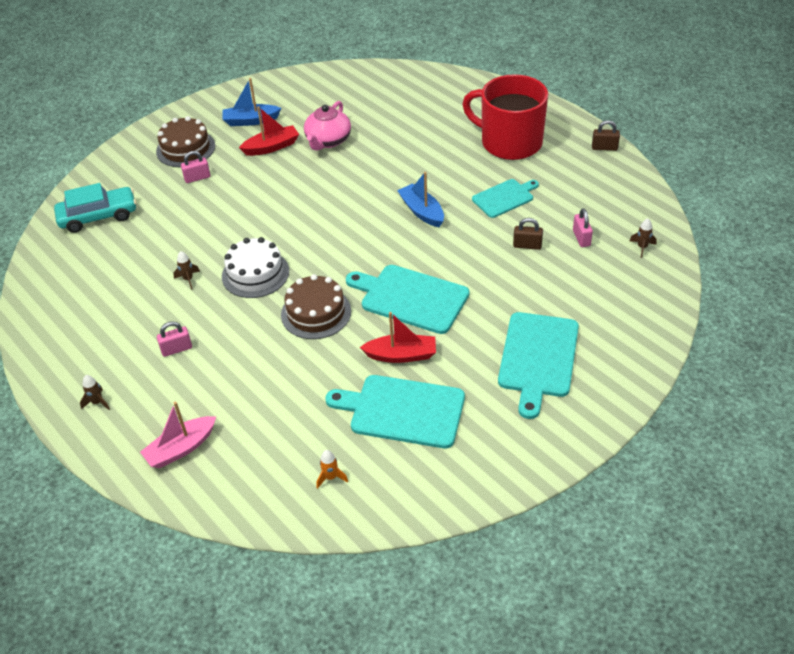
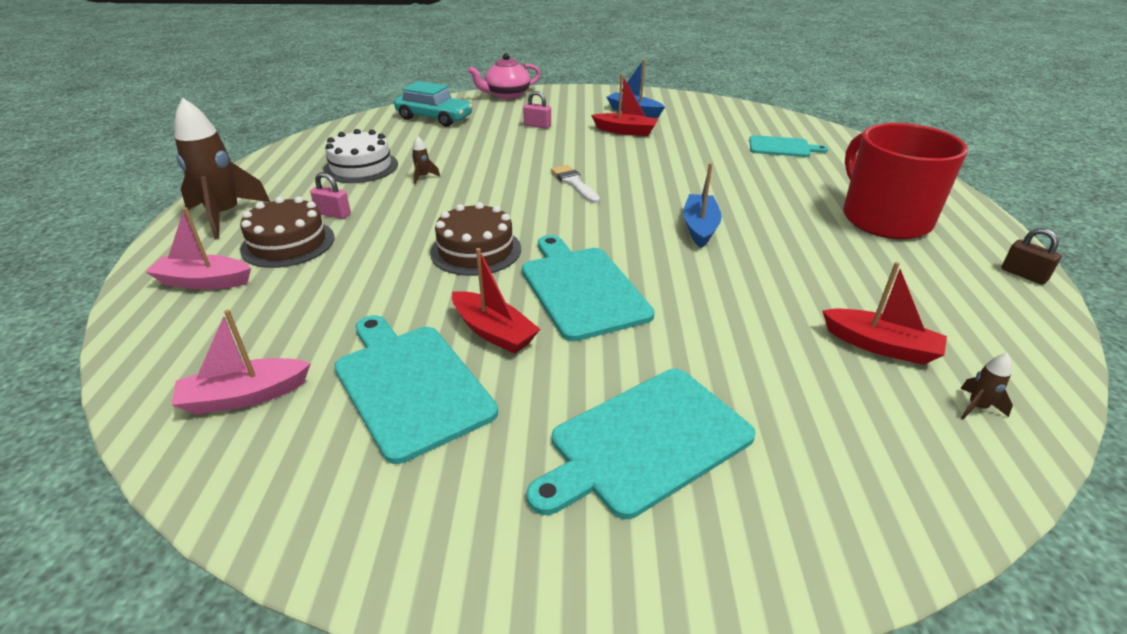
camera: 40 degrees right, 10 degrees down
brown rocket [80,375,110,410] -> brown rocket [174,98,270,239], size x2.46
brown cake [156,116,215,167] -> brown cake moved to [240,196,335,268]
white cake [222,237,289,298] -> white cake moved to [323,129,398,183]
pink teapot [304,101,351,151] -> pink teapot moved to [468,53,541,99]
orange rocket [317,450,348,489] -> pink boat [171,310,311,415]
turquoise cutting board [472,179,539,218] -> turquoise cutting board moved to [749,135,828,157]
brown padlock [513,218,543,250] -> none
pink padlock [573,208,593,247] -> red boat [822,262,947,365]
none -> white brush [551,165,600,204]

